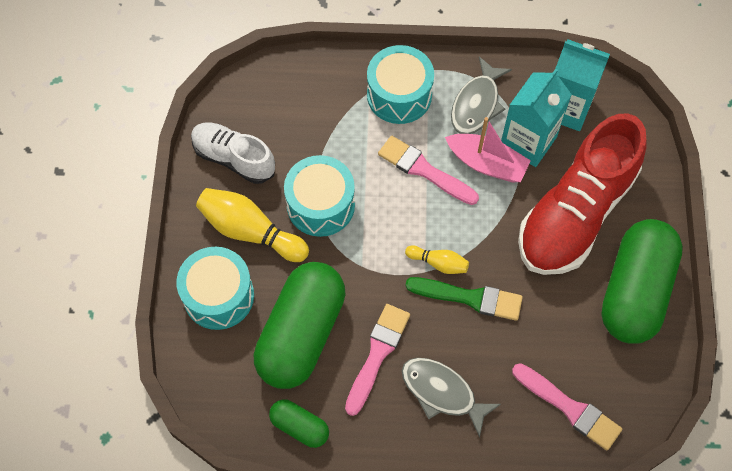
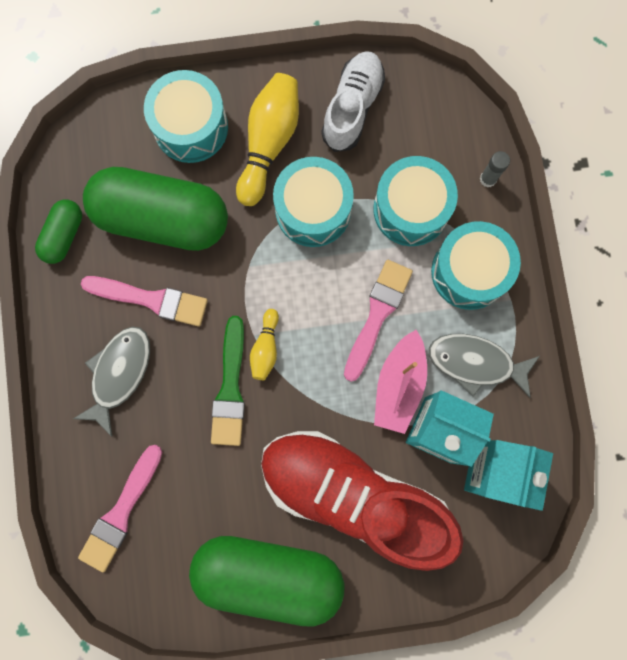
camera: 80 degrees right, 15 degrees up
none -> turquoise drum [373,156,458,246]
none -> grey glue stick [480,151,510,188]

